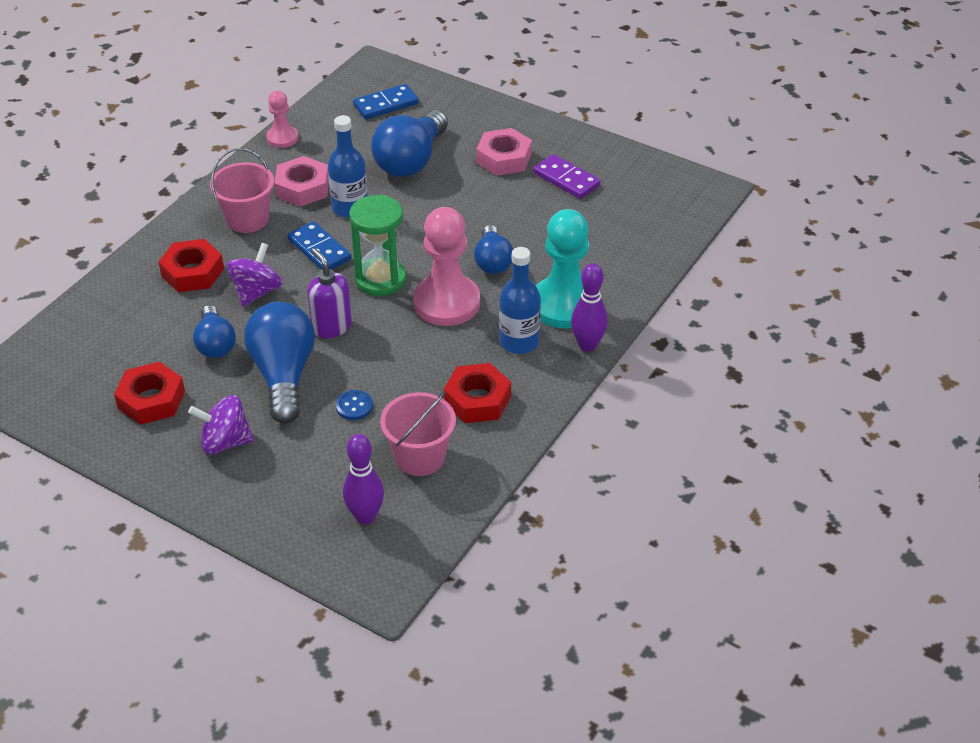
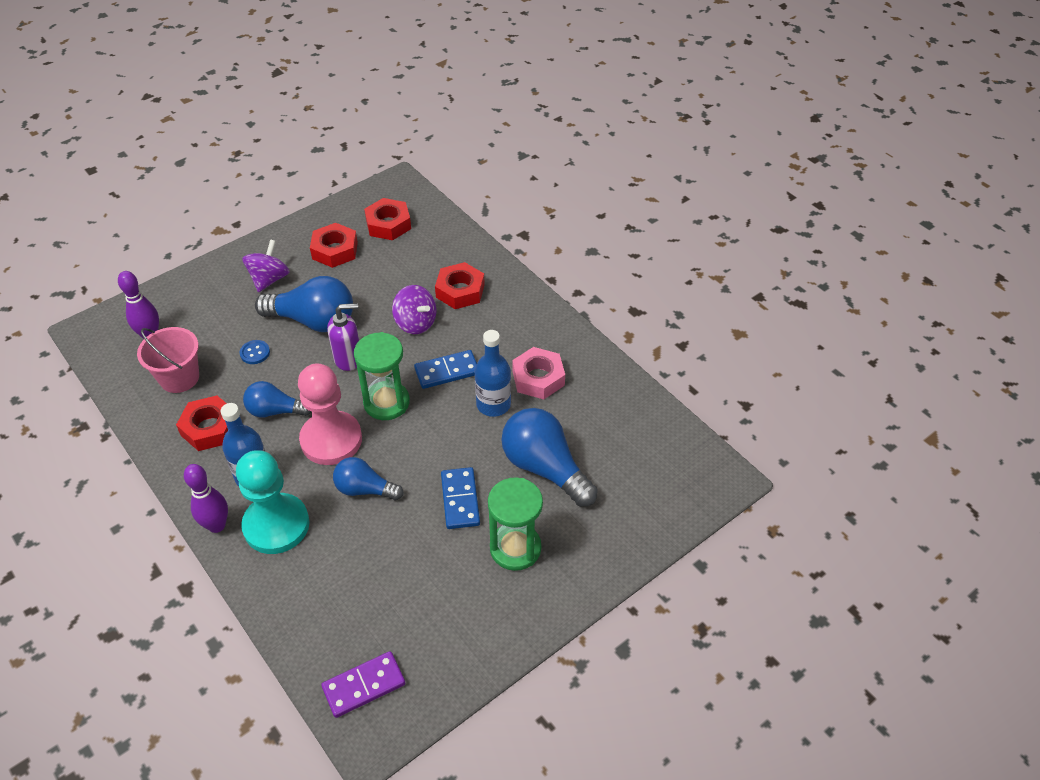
camera: 110 degrees right, 5 degrees up
blue light bulb [193,305,236,358] -> blue light bulb moved to [243,381,312,417]
pink bucket [210,148,274,233] -> none
pink pawn [266,91,298,148] -> none
blue domino [353,84,419,119] -> blue domino moved to [441,467,480,529]
pink nut [476,128,532,176] -> green hourglass [488,477,543,571]
purple domino [533,154,601,199] -> purple domino moved to [321,651,405,718]
none -> red nut [364,198,411,240]

